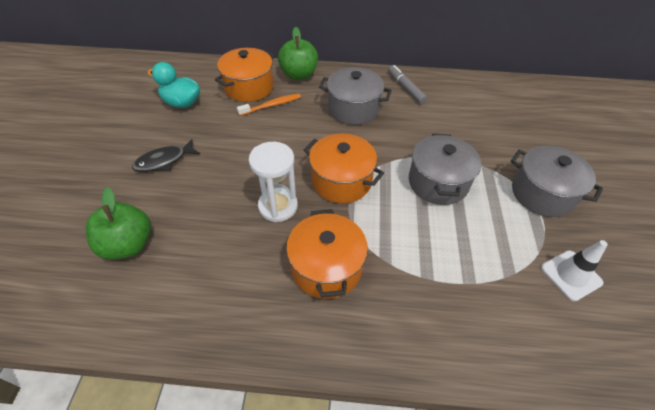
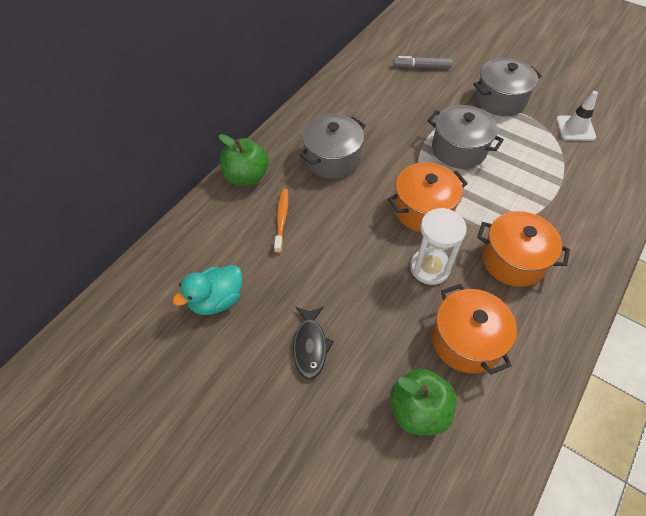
camera: 60 degrees left, 5 degrees up
orange pot [215,48,275,102] -> orange pot moved to [432,284,517,375]
grey marker [388,65,427,104] -> grey marker moved to [393,56,453,68]

